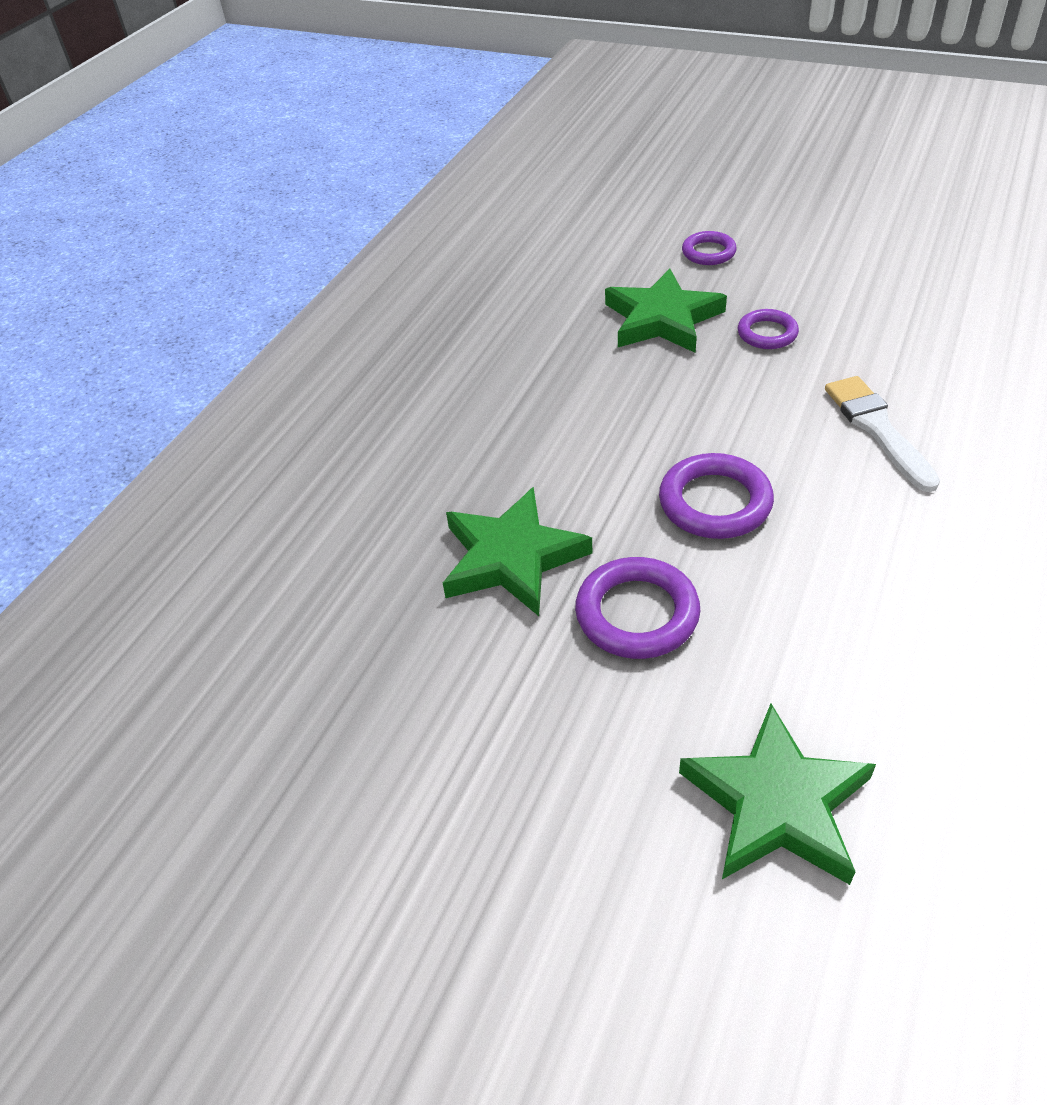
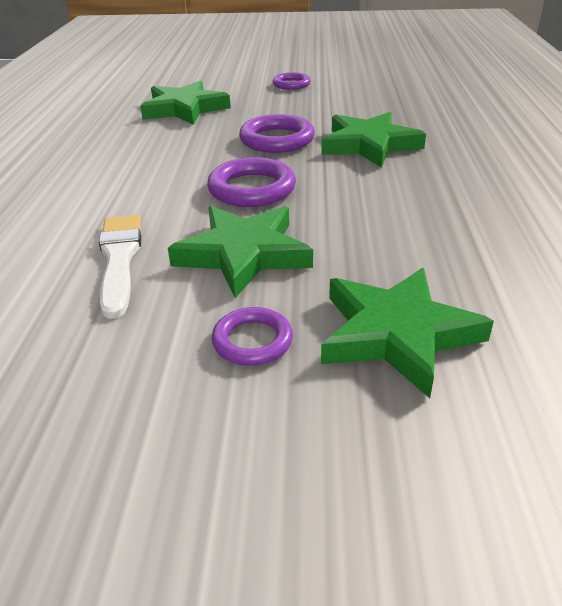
camera: 155 degrees right, 10 degrees down
purple ring [682,231,737,265] -> purple ring moved to [273,72,311,90]
white brush [825,376,940,492] -> white brush turned 150 degrees counterclockwise [99,215,141,319]
none -> green star [168,206,313,298]

